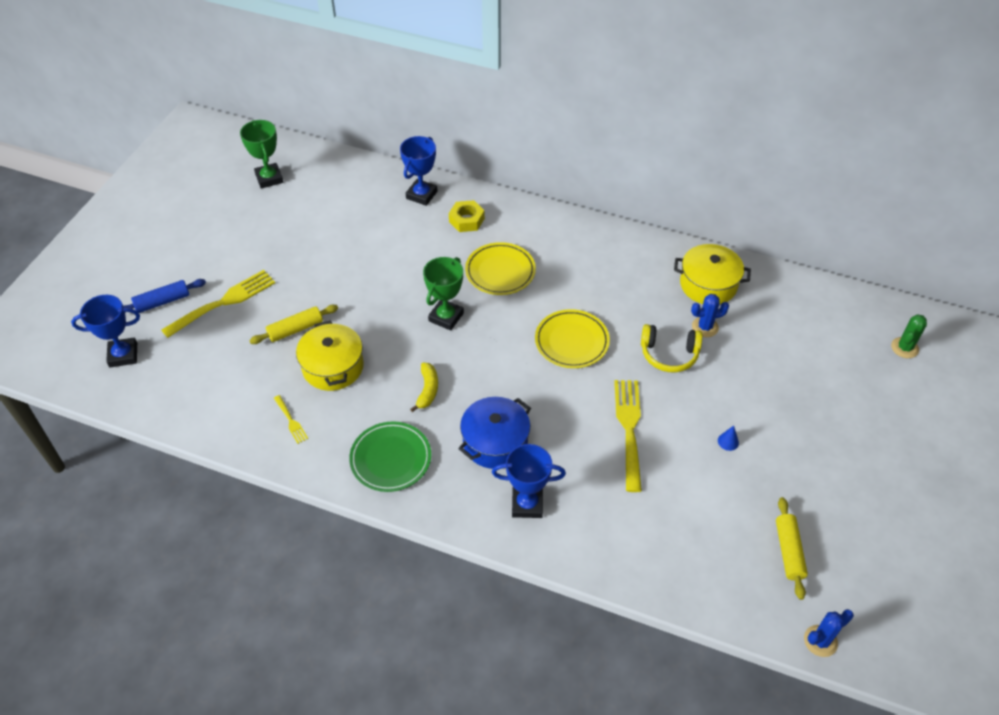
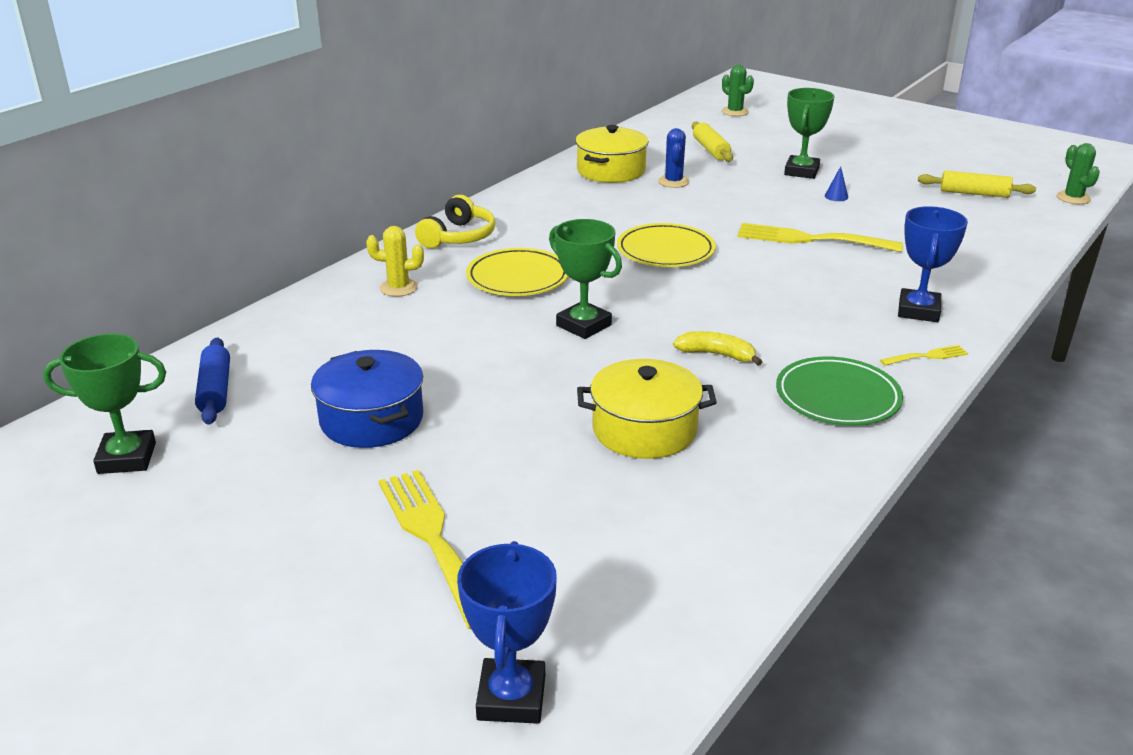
camera: 75 degrees left, 20 degrees down
blue rolling pin [123,279,206,313] -> blue rolling pin moved to [195,338,230,425]
yellow rolling pin [249,305,338,344] -> yellow rolling pin moved to [692,122,733,162]
yellow fork [274,395,308,444] -> yellow fork moved to [880,345,968,366]
blue trophy [400,136,438,206] -> none
yellow nut [449,200,485,232] -> yellow cactus [366,226,424,297]
blue pot [458,397,531,469] -> blue pot moved to [311,350,423,448]
yellow headphones [641,324,703,372] -> yellow headphones moved to [415,195,495,248]
blue cactus [804,609,854,657] -> green cactus [1057,143,1100,204]
none -> green trophy [784,88,834,179]

